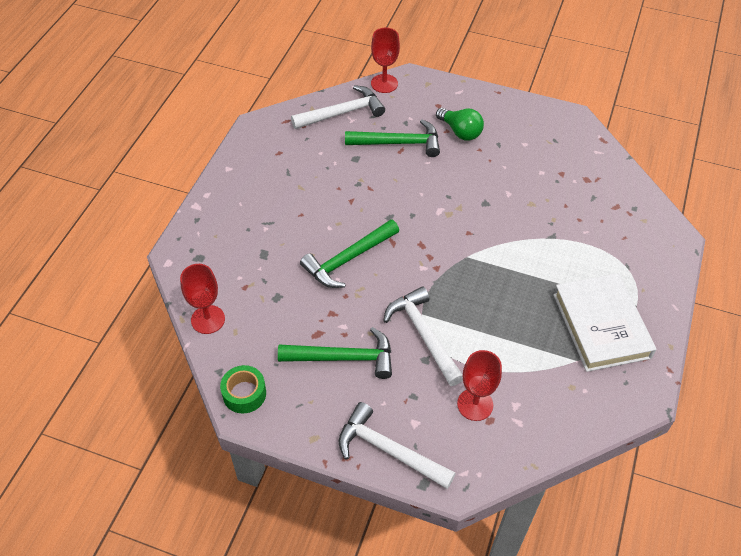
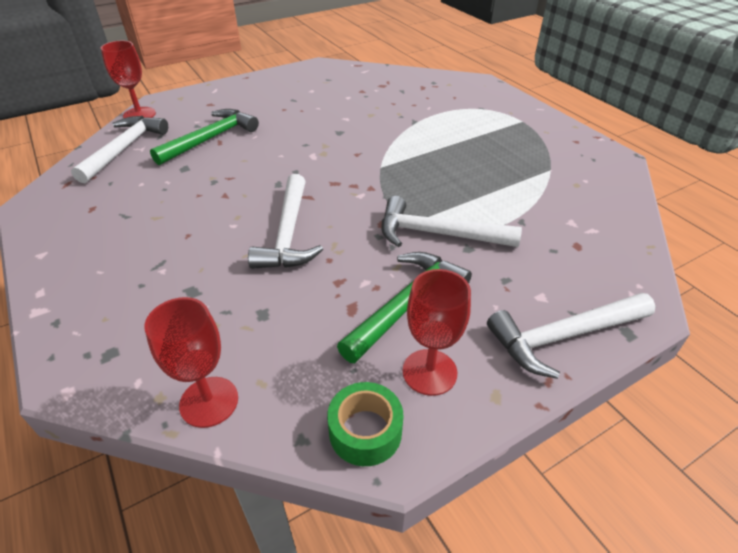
camera: 50 degrees left, 10 degrees down
green hammer [300,219,399,288] -> white hammer [248,174,323,269]
green light bulb [436,108,484,140] -> none
red goblet [457,350,502,421] -> red goblet moved to [403,269,471,396]
white book [553,273,656,372] -> none

